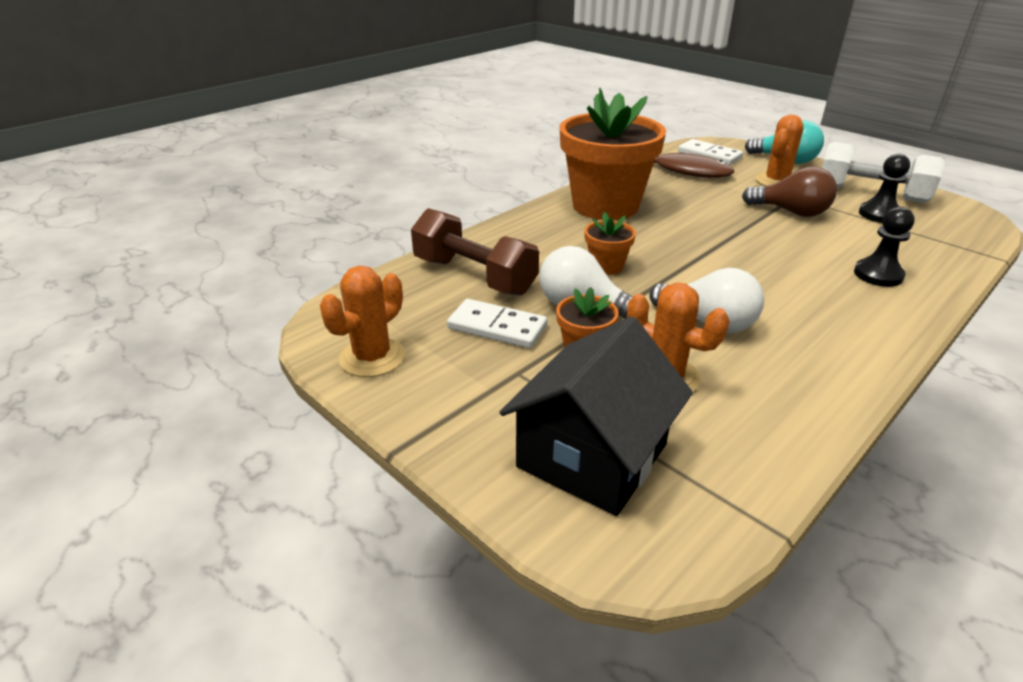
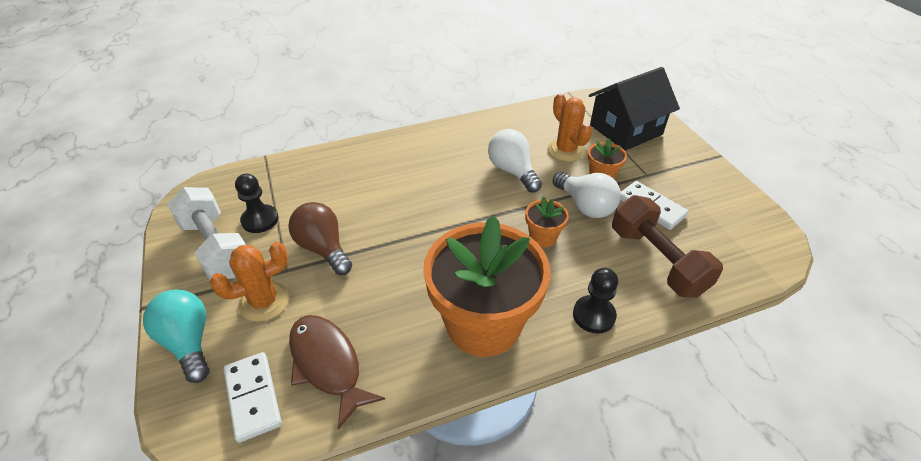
camera: 155 degrees left, 10 degrees up
orange cactus [320,266,405,377] -> none
black pawn [854,207,915,287] -> black pawn moved to [573,268,618,334]

